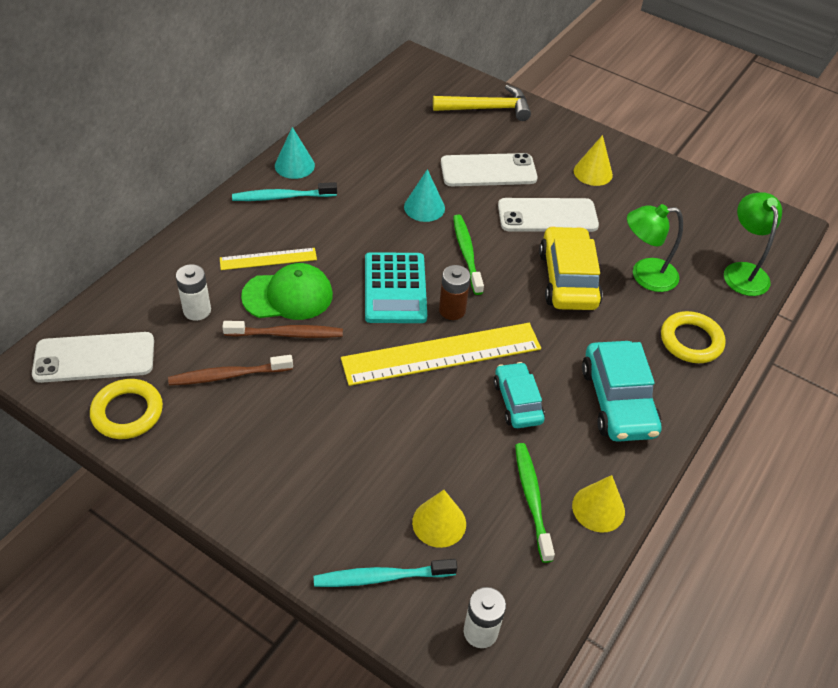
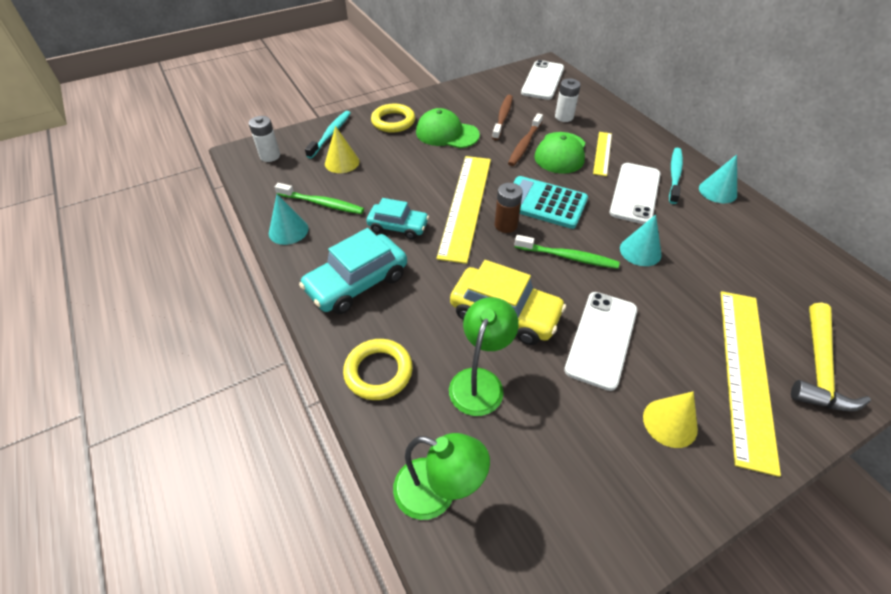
camera: 120 degrees right, 0 degrees up
yellow ring [90,379,163,439] -> yellow ring moved to [371,104,415,133]
white phone [441,153,538,186] -> white phone moved to [609,163,661,224]
yellow cone [572,475,625,533] -> turquoise cone [269,194,309,245]
turquoise car [582,341,662,442] -> turquoise car turned 60 degrees counterclockwise [299,228,407,314]
none -> green cap [416,108,480,148]
none -> yellow ruler [721,291,781,477]

